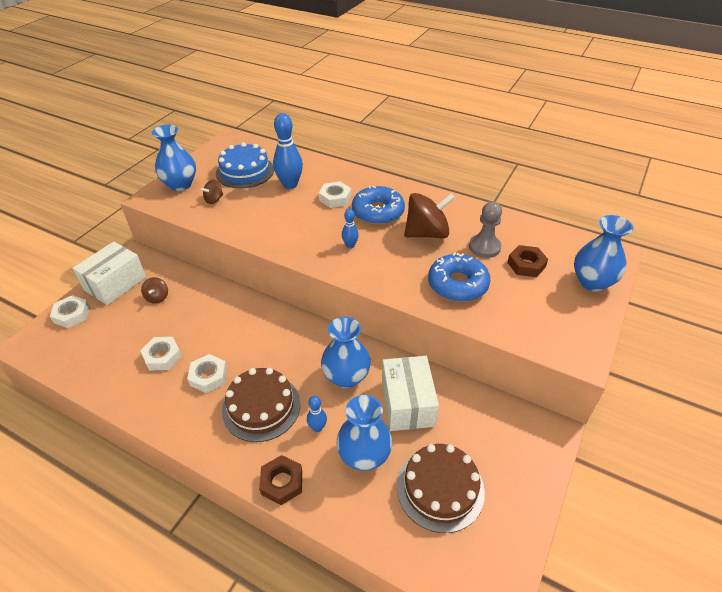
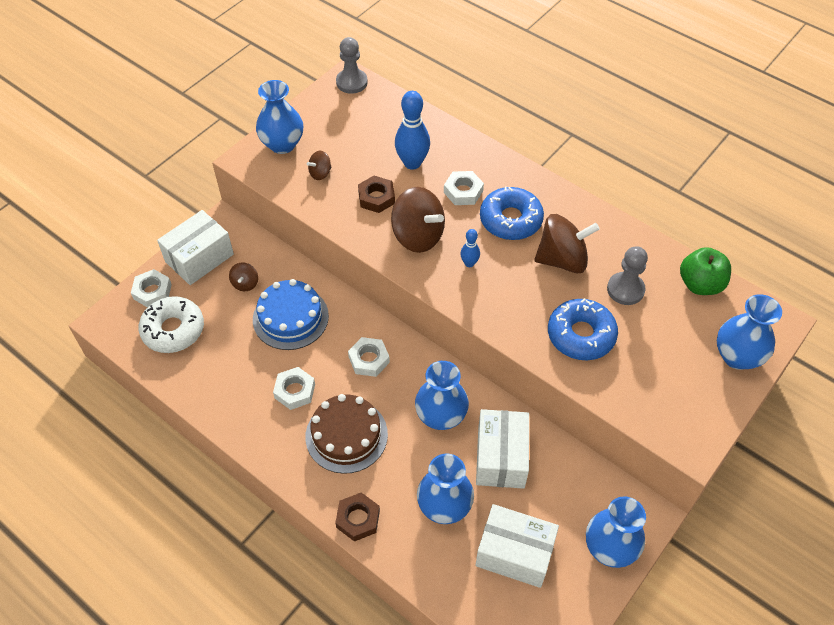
camera: 10 degrees right, 10 degrees up
white nut [140,337,182,371] -> white nut moved to [348,337,390,377]
blue cake [216,142,274,188] -> blue cake moved to [253,279,329,350]
blue bowling pin [307,396,327,432] -> none
brown cake [397,444,485,533] -> white box [475,504,559,588]
brown nut [507,245,548,277] -> brown nut moved to [358,176,395,213]
none -> white donut [139,296,204,353]
none -> grey pawn [336,37,368,94]
none -> brown spinning top [391,187,445,253]
none -> blue vase [586,496,646,568]
none -> green apple [680,247,731,295]

